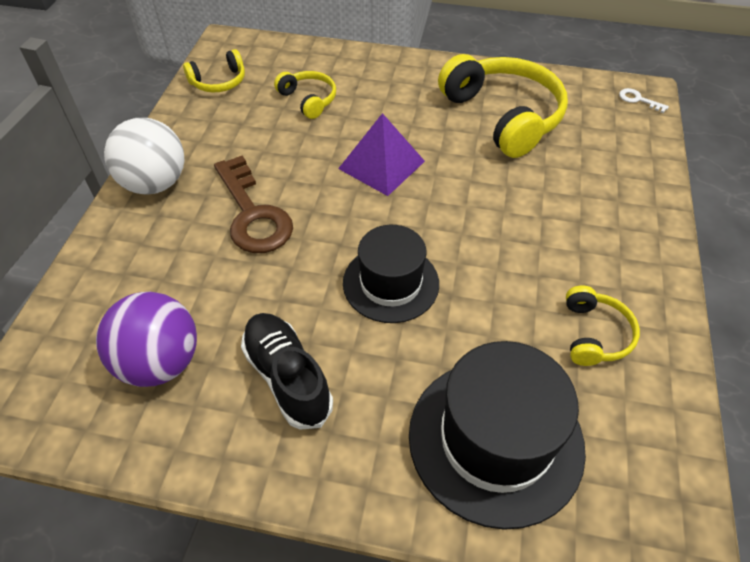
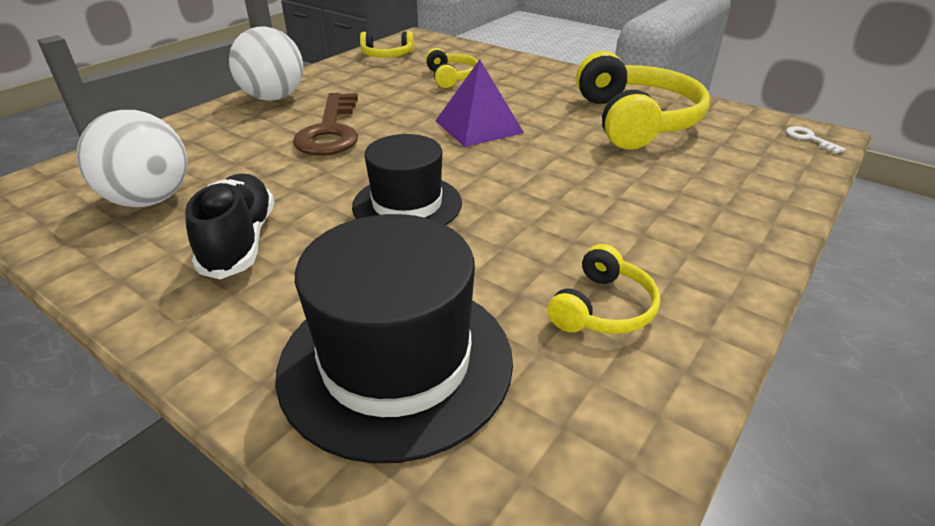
camera: 25 degrees right, 15 degrees down
purple ball [96,292,197,387] -> white ball [76,110,187,207]

